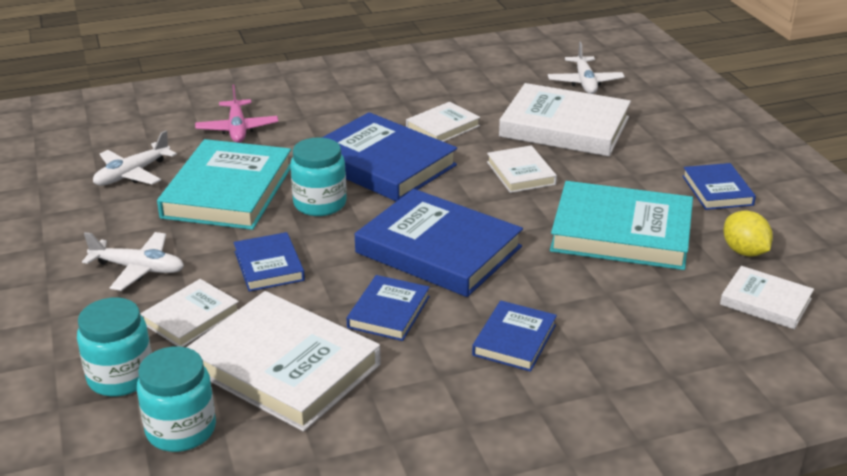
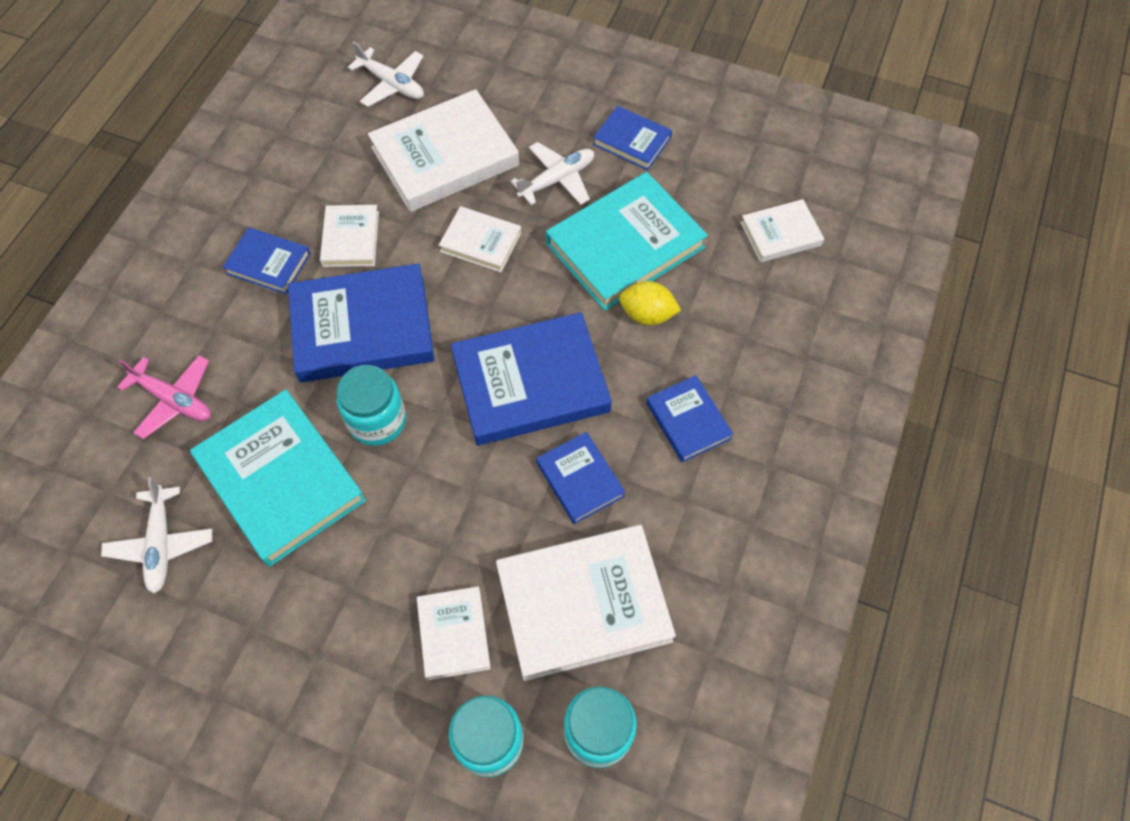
camera: 50 degrees left, 30 degrees up
white plane [82,232,184,291] -> white plane moved to [511,142,594,205]
blue book [234,232,305,292] -> blue book moved to [222,227,311,294]
yellow lemon [723,210,773,257] -> yellow lemon moved to [619,281,681,325]

